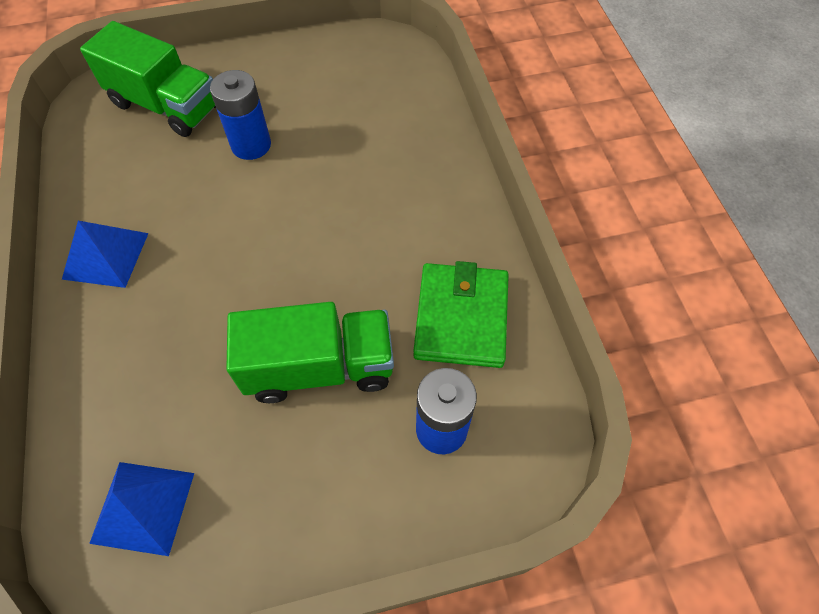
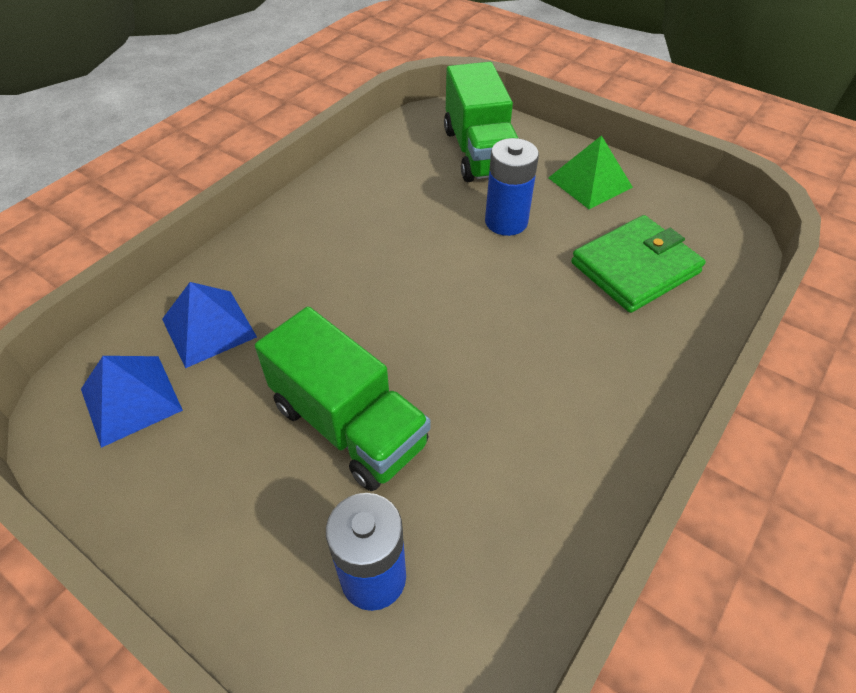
camera: 50 degrees right, 10 degrees down
blue pyramid [62,221,149,288] -> blue pyramid moved to [162,282,257,368]
green wallet [413,261,509,368] -> green wallet moved to [571,215,706,313]
none -> green pyramid [548,135,633,209]

